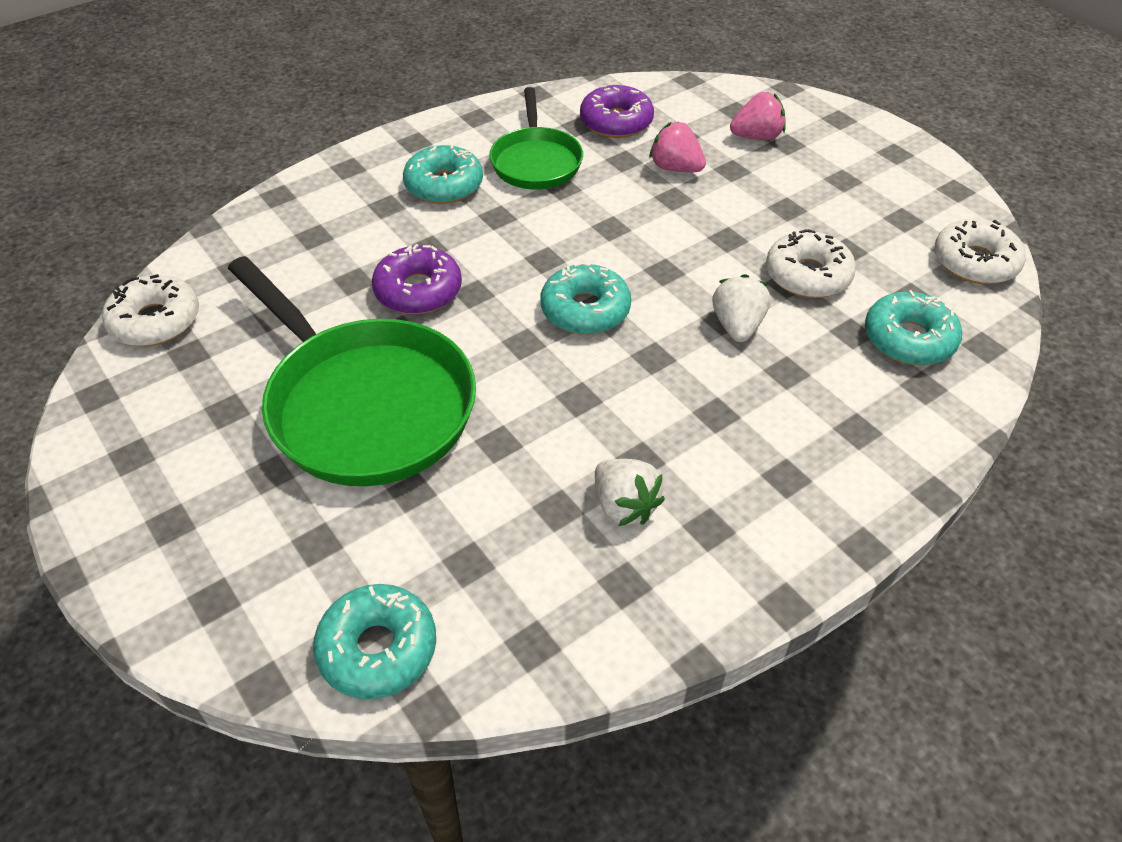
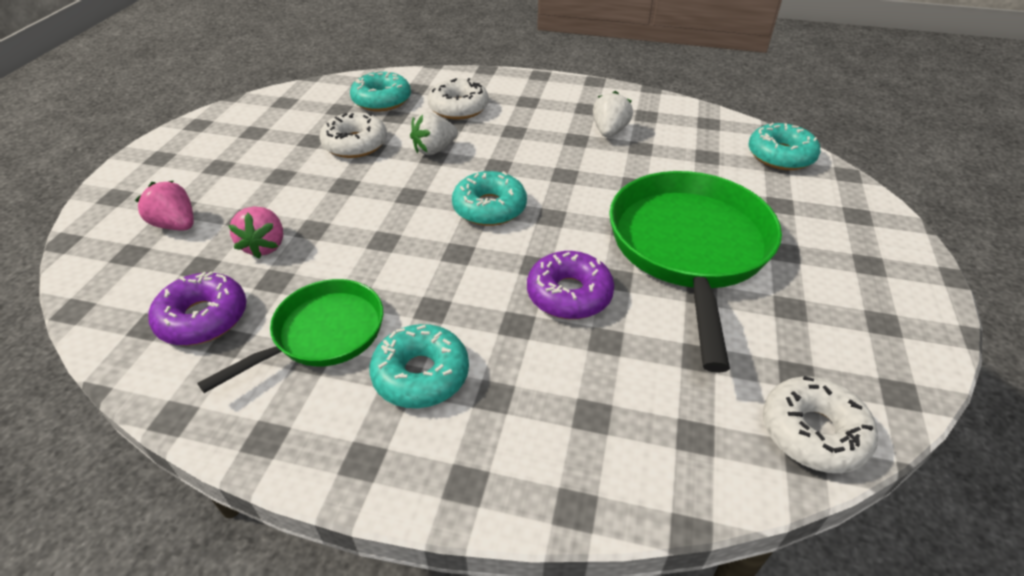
camera: 130 degrees left, 5 degrees down
white donut [934,218,1026,284] -> white donut moved to [427,78,489,120]

